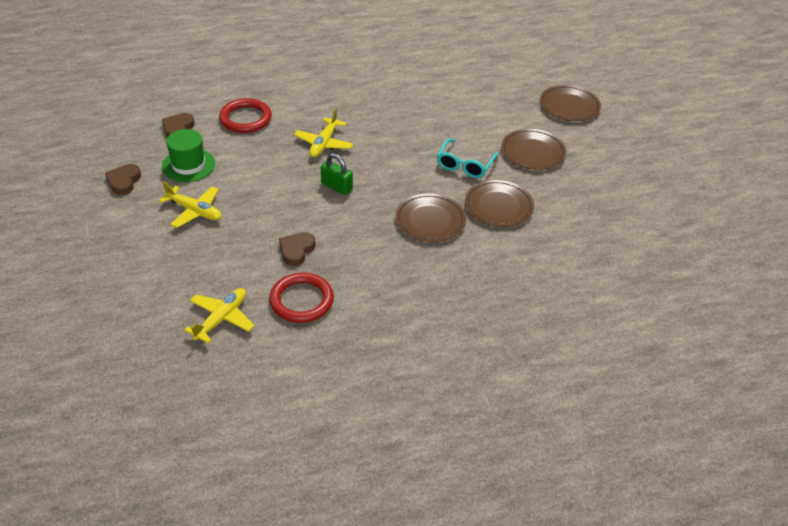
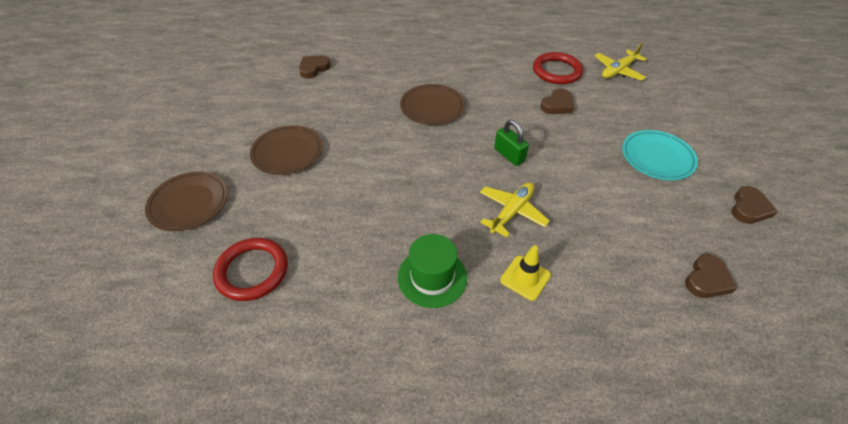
camera: 160 degrees left, 5 degrees up
yellow plane [159,181,222,228] -> turquoise plate [622,130,698,180]
green hat [162,129,215,182] -> green hat moved to [398,234,467,308]
red ring [219,98,272,133] -> red ring moved to [213,238,288,301]
turquoise glasses [437,139,498,178] -> none
brown plate [465,180,534,227] -> none
none -> brown heart [299,55,331,79]
none -> yellow traffic cone [500,245,551,301]

